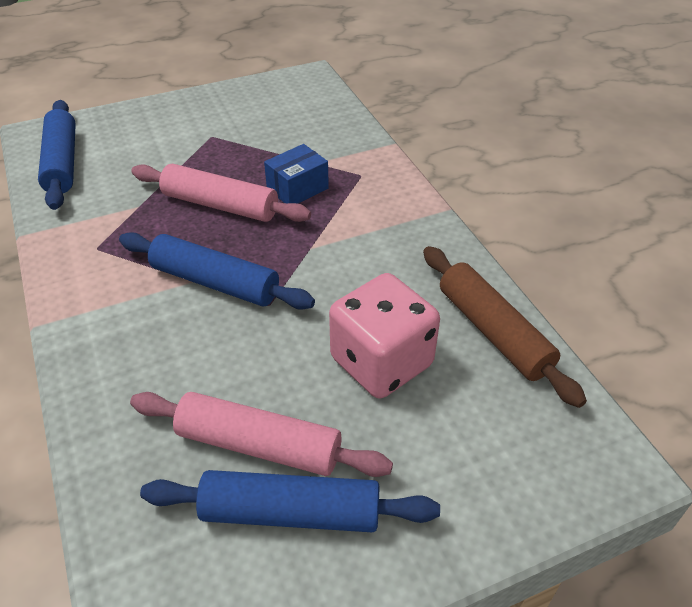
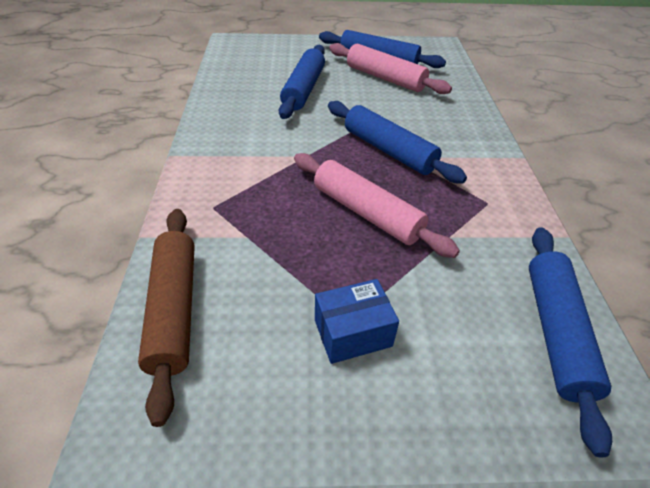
camera: 160 degrees left, 0 degrees up
blue box [264,144,329,204] -> blue box moved to [315,279,399,364]
pink dice [329,273,440,399] -> blue rolling pin [279,45,325,119]
brown rolling pin [423,246,587,408] -> brown rolling pin moved to [138,209,195,427]

